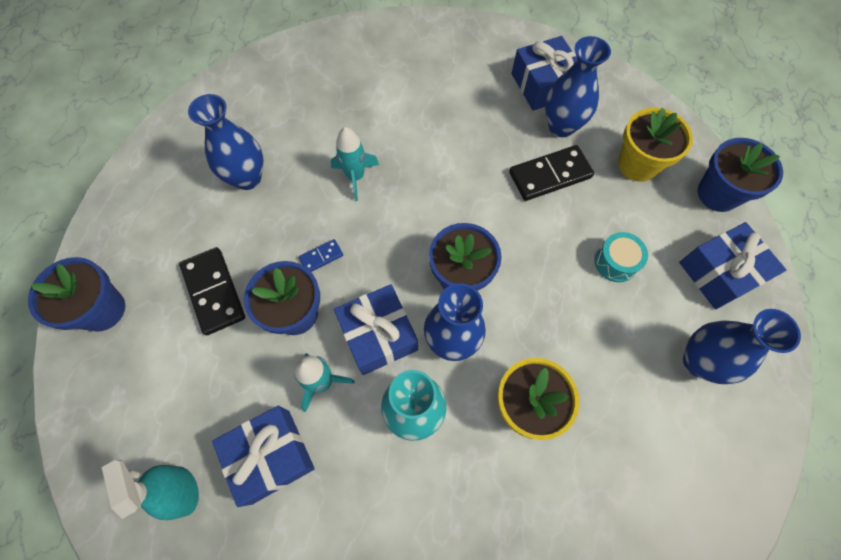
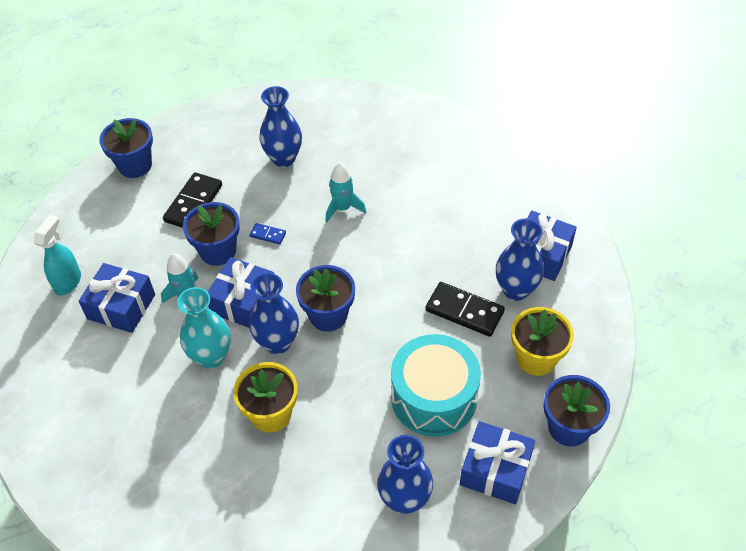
camera: 50 degrees right, 15 degrees down
turquoise drum [595,232,648,282] -> turquoise drum [391,334,481,437], size x2.14

